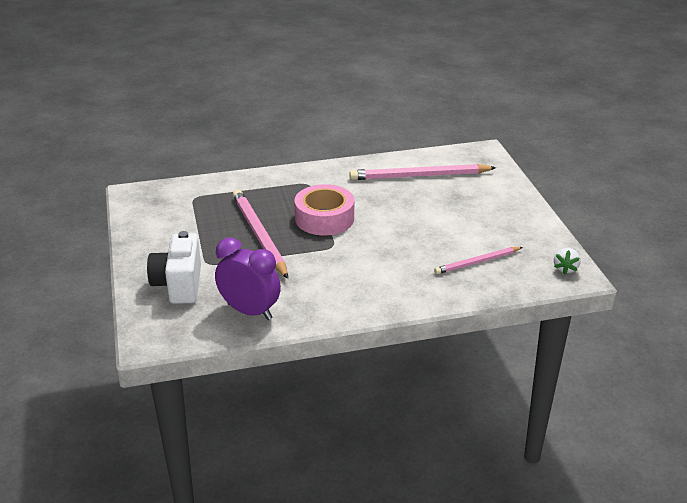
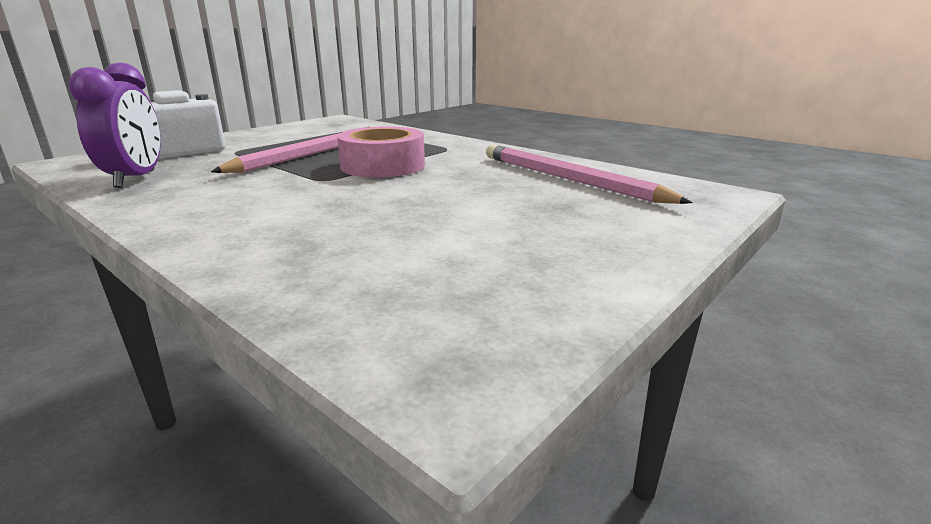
camera: 55 degrees right, 10 degrees down
pink pencil [434,247,523,274] -> none
white strawberry [554,248,581,275] -> none

